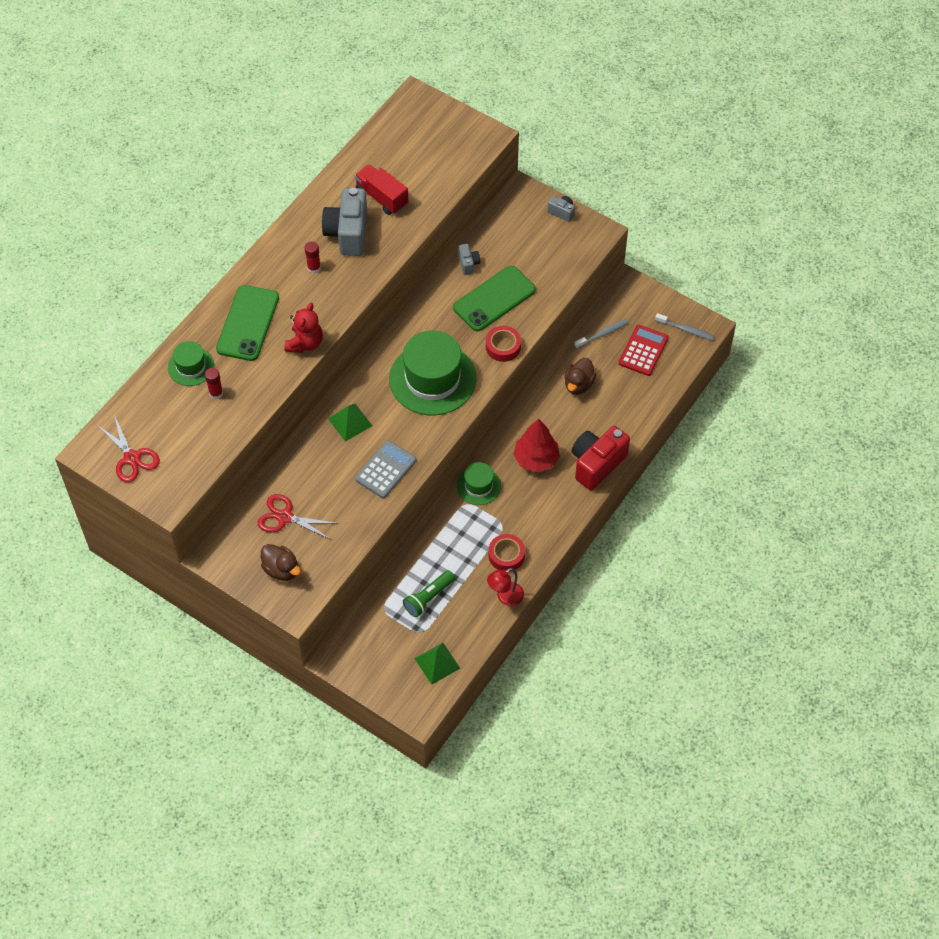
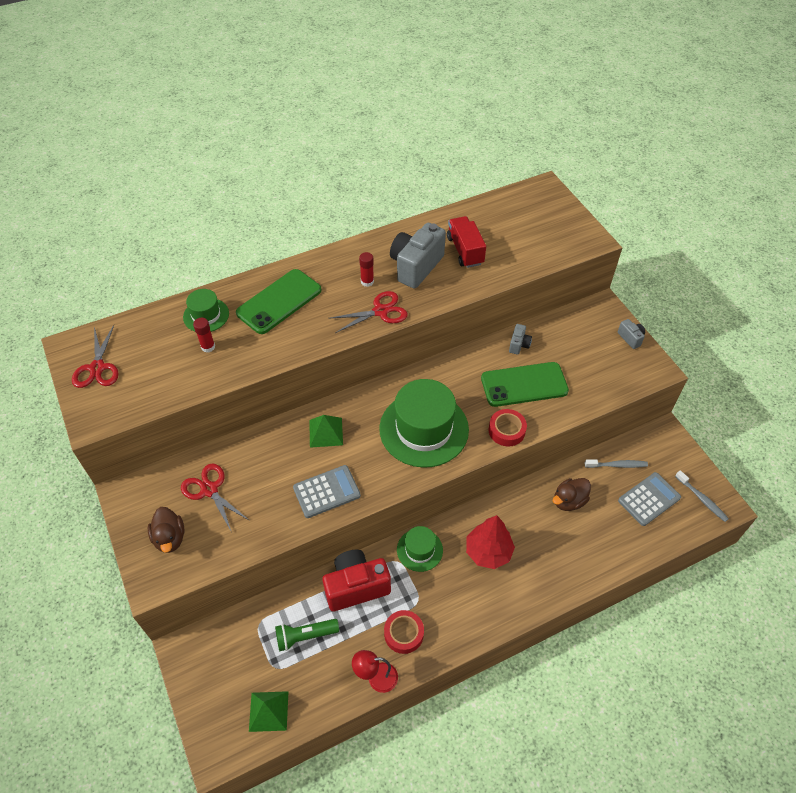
camera: 30 degrees right, 5 degrees down
red teddy bear [284,303,323,353] -> none
red camera [572,426,630,491] -> red camera moved to [322,550,391,611]
red calculator [619,325,669,376] -> grey calculator [618,472,681,526]
none -> red scissors [330,291,408,333]

